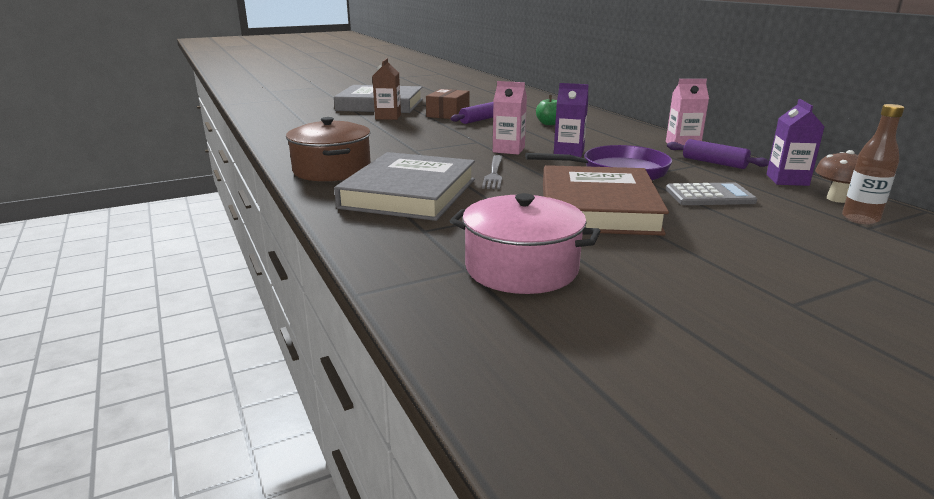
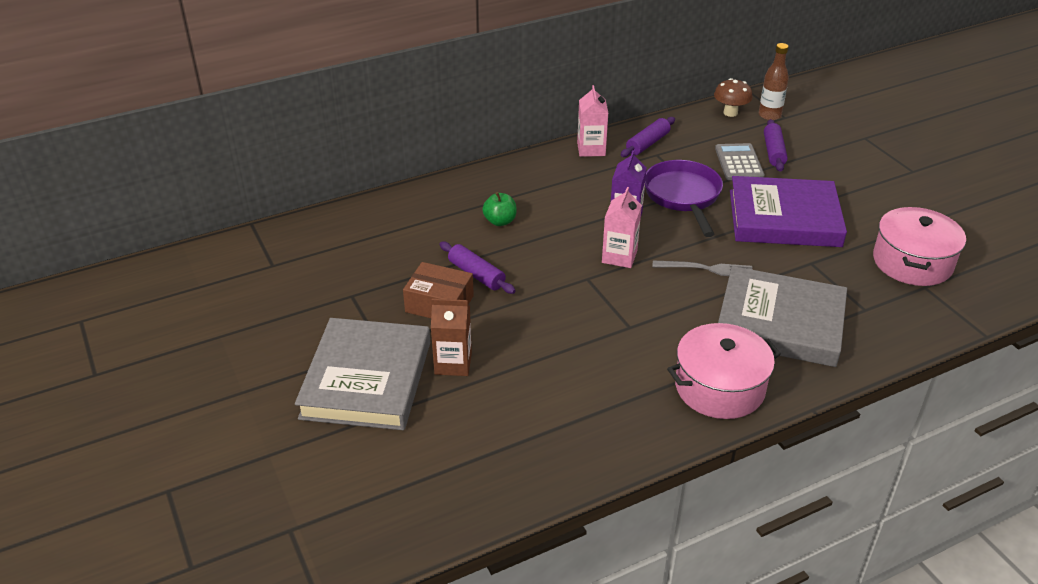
camera: 90 degrees left, 15 degrees up
brown pot [286,117,371,182] -> pink pot [667,323,781,419]
brown book [543,165,669,236] -> purple book [730,176,847,247]
purple carton [766,99,825,186] -> none
none -> purple rolling pin [764,119,788,172]

